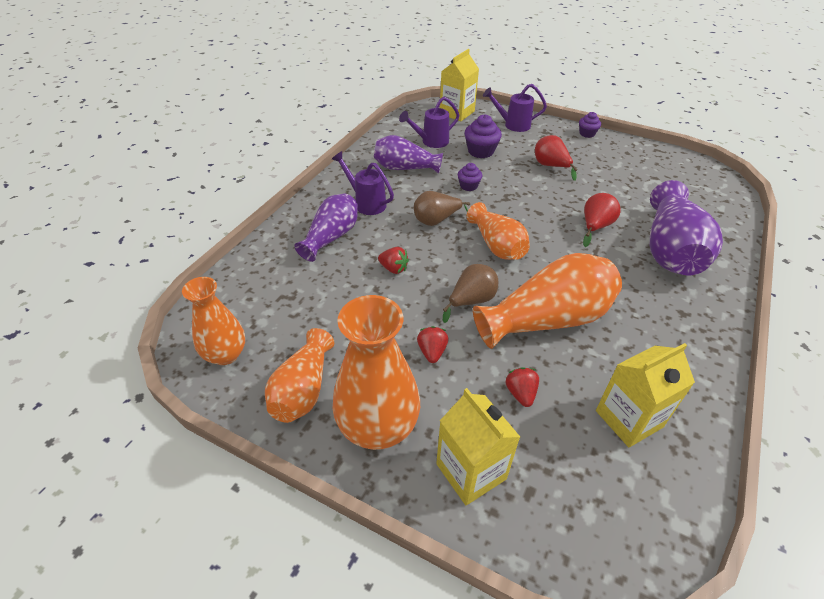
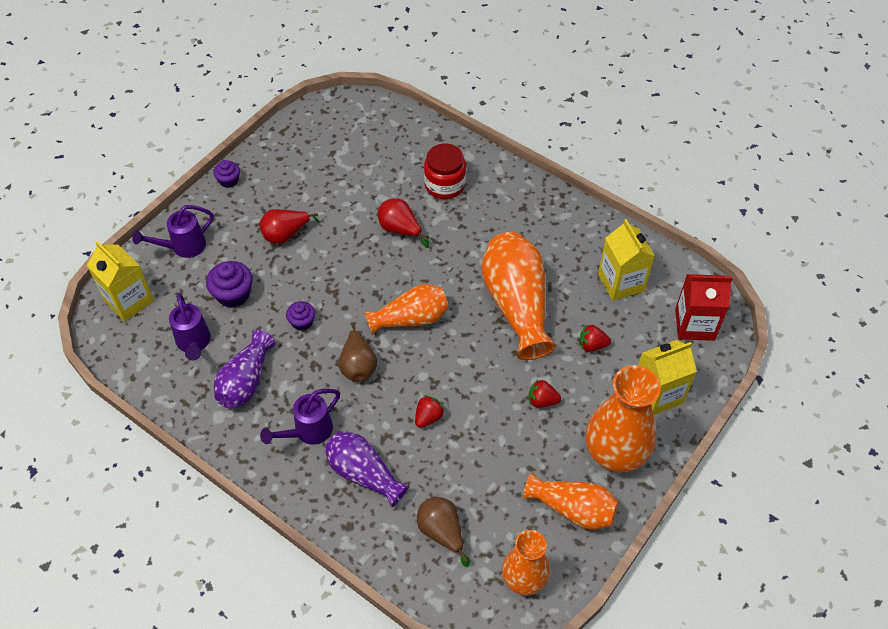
camera: 80 degrees left, 10 degrees up
brown pear [443,264,498,323] -> brown pear moved to [417,496,470,567]
purple watering can [483,84,547,132] -> purple watering can turned 45 degrees clockwise [132,205,214,258]
purple vase [650,180,723,275] -> red jar [424,143,466,199]
none -> red carton [675,274,733,341]

